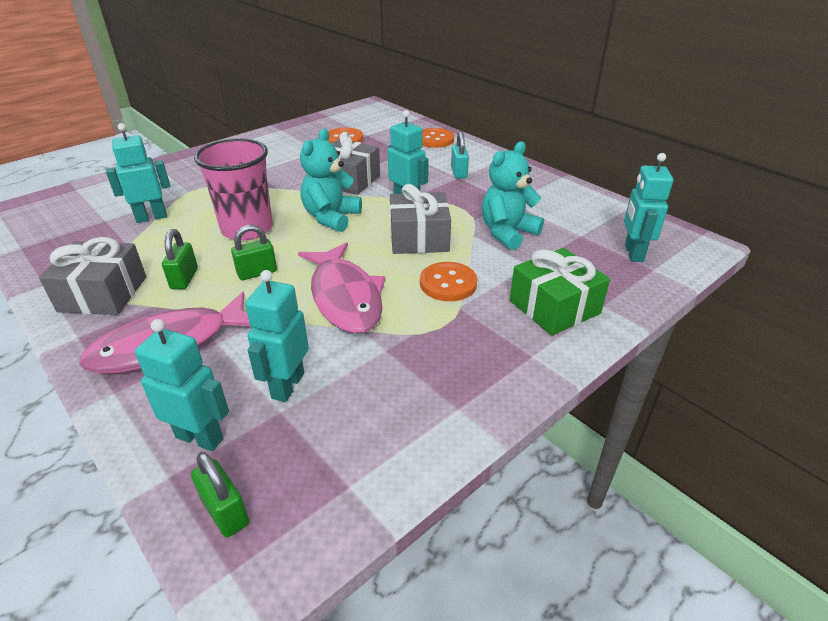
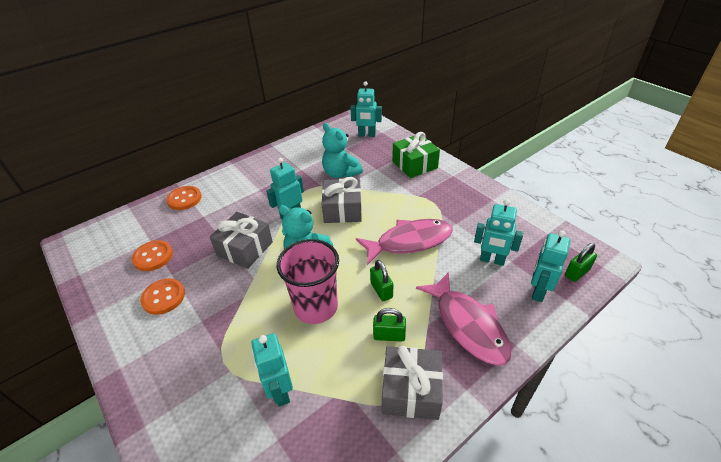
camera: 85 degrees left, 5 degrees up
orange button [420,262,477,301] -> orange button moved to [140,278,185,315]
turquoise padlock [451,131,469,178] -> none

